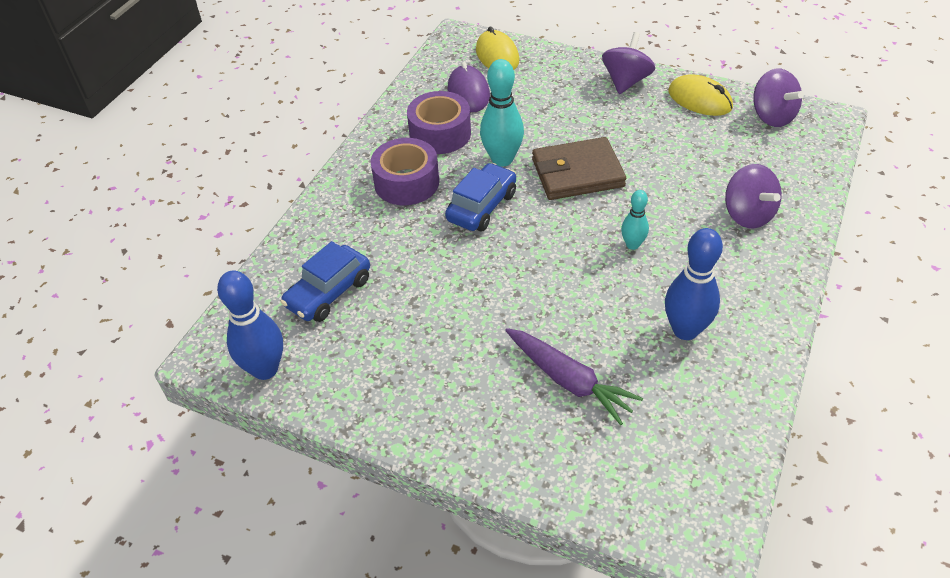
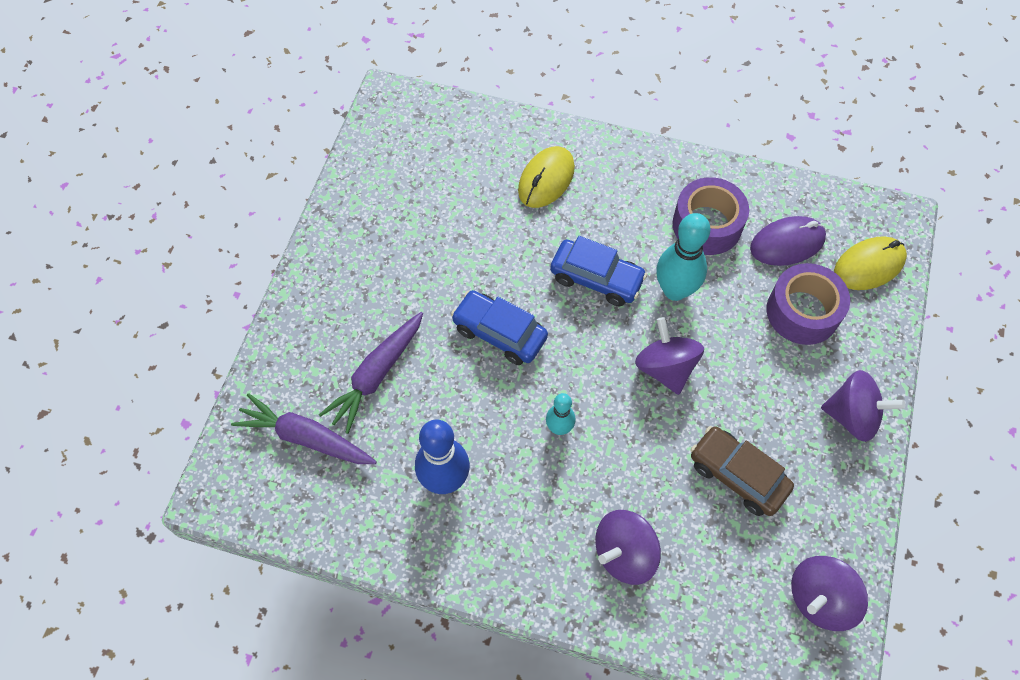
camera: 80 degrees right, 15 degrees up
blue bowling pin [217,271,283,380] -> none
blue car [280,241,370,322] -> blue car moved to [451,290,548,365]
purple tape [370,138,439,205] -> purple tape moved to [766,263,850,345]
brown wallet [532,137,626,200] -> purple spinning top [635,317,704,395]
yellow mouse [668,74,733,116] -> yellow mouse moved to [518,146,575,208]
none -> purple carrot [231,393,377,464]
none -> brown car [690,426,794,516]

